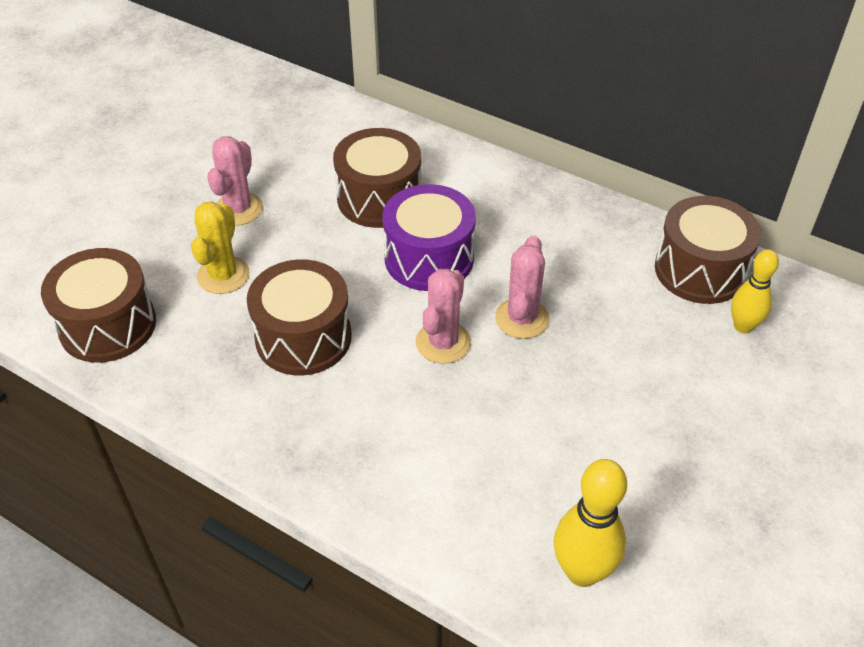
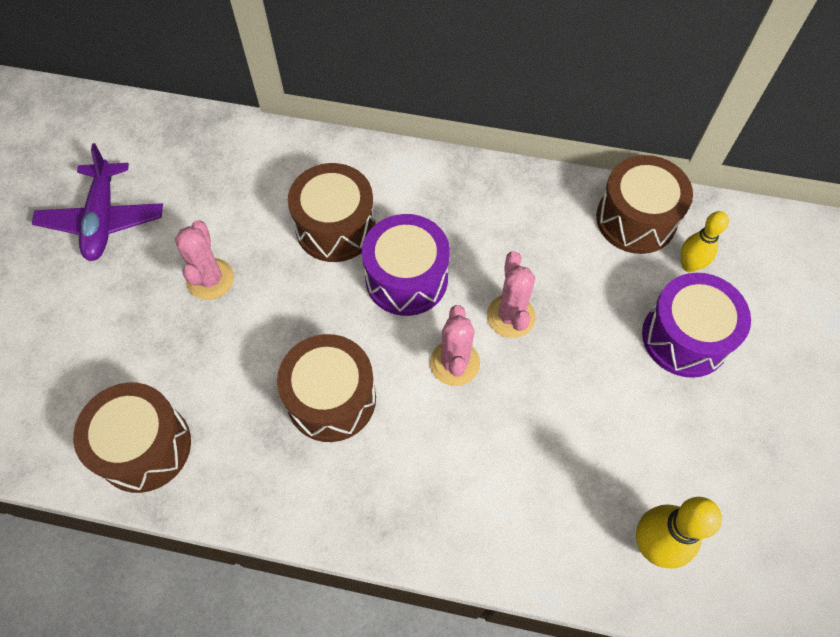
camera: 20 degrees left, 15 degrees up
yellow cactus [191,201,249,294] -> none
none -> purple plane [32,143,163,261]
none -> purple drum [642,273,751,378]

